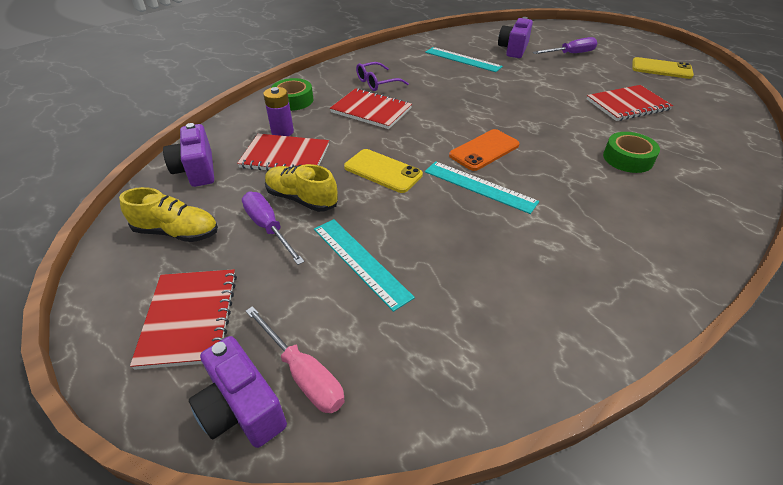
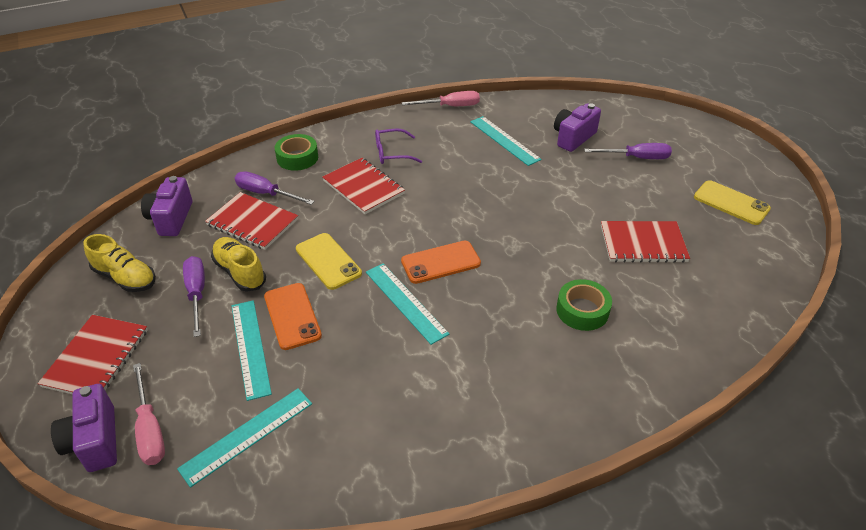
camera: 20 degrees right, 0 degrees up
purple battery [263,87,294,136] -> purple screwdriver [235,171,315,205]
none -> turquoise ruler [177,388,312,488]
none -> orange phone [264,283,322,350]
none -> pink screwdriver [402,91,480,106]

